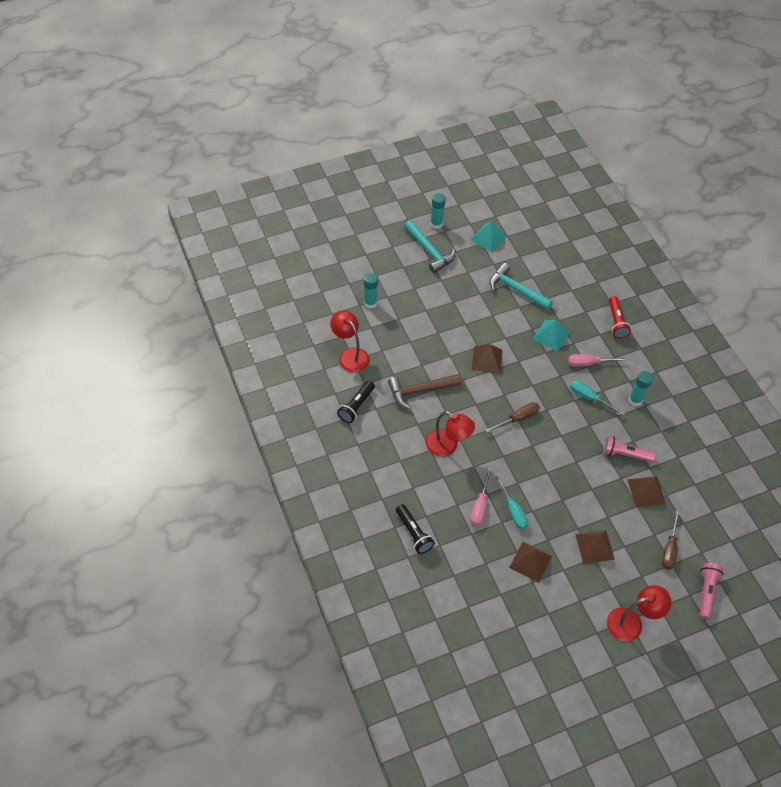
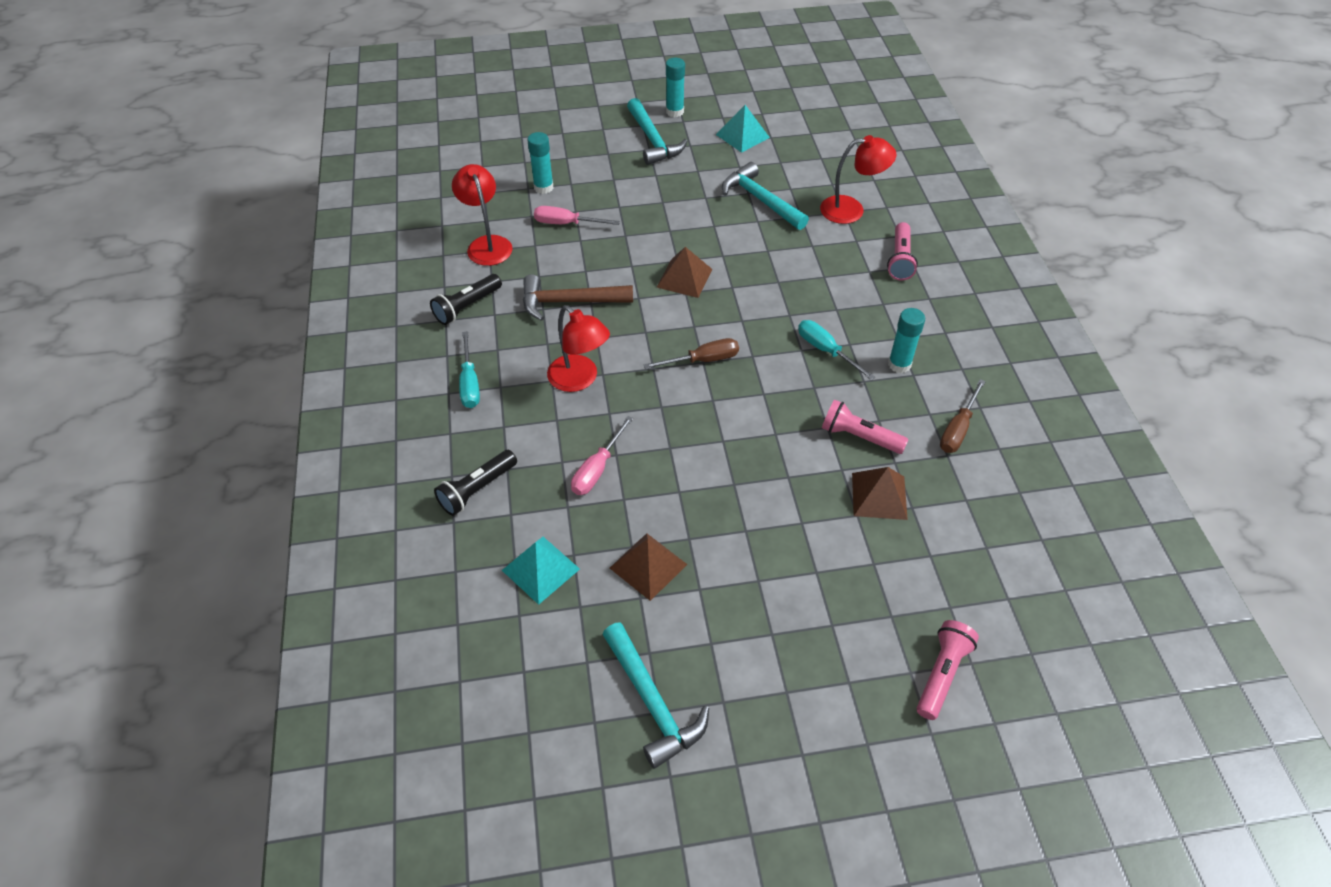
camera: 15 degrees right, 5 degrees down
black flashlight [396,504,435,554] -> black flashlight turned 60 degrees clockwise [434,450,517,516]
turquoise screwdriver [494,473,528,529] -> turquoise screwdriver moved to [459,331,480,408]
turquoise pyramid [533,320,570,351] -> turquoise pyramid moved to [502,537,580,605]
pink screwdriver [568,354,628,367] -> pink screwdriver moved to [534,206,620,225]
brown pyramid [575,530,615,564] -> none
red lamp [607,585,672,641] -> red lamp moved to [820,135,897,224]
red flashlight [609,296,631,339] -> pink flashlight [887,222,918,280]
brown screwdriver [662,510,680,570] -> brown screwdriver moved to [940,379,986,453]
none -> turquoise hammer [602,622,709,769]

